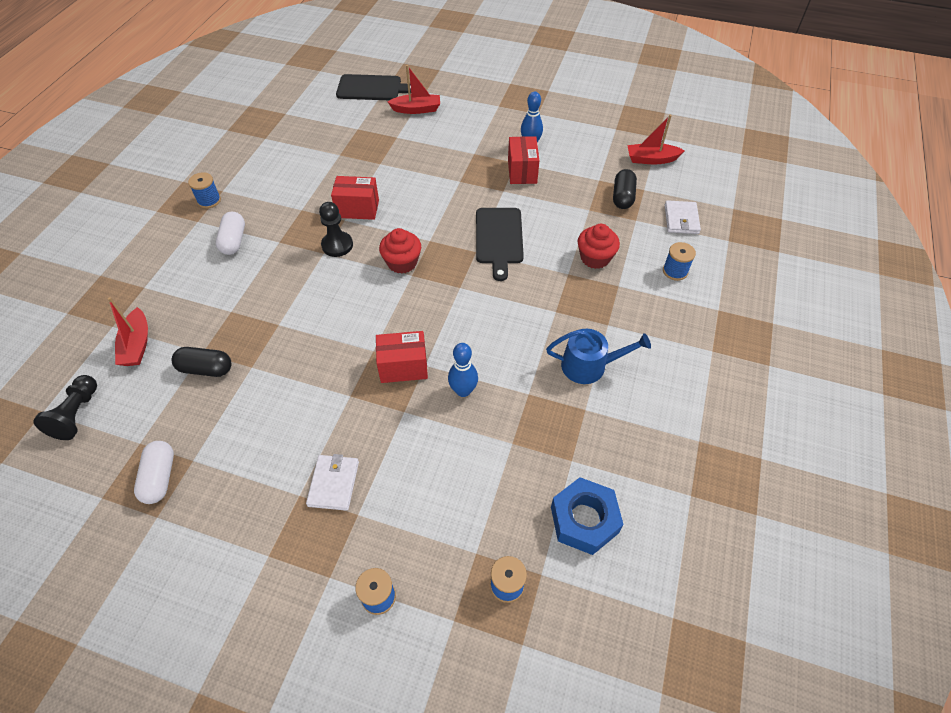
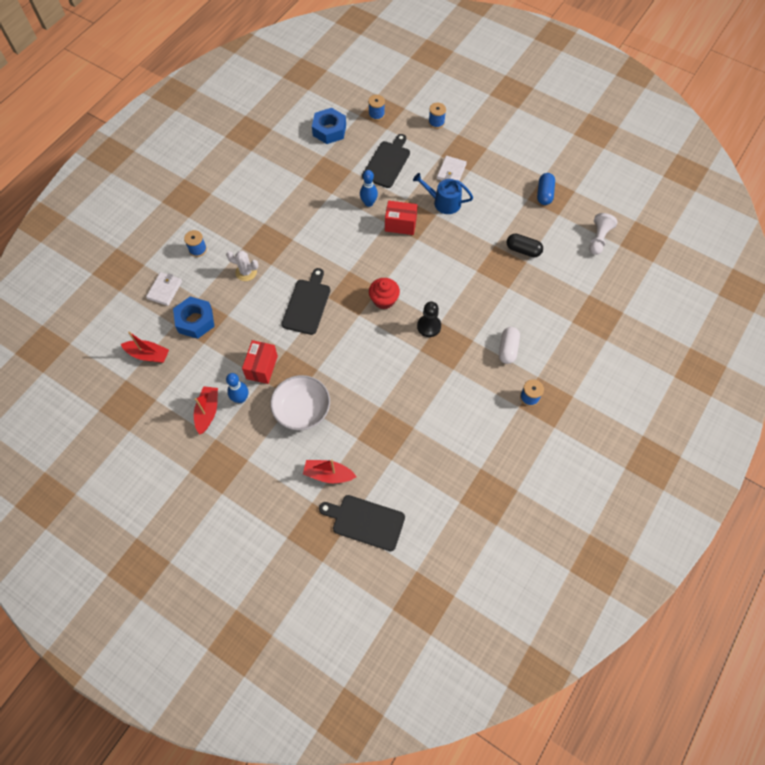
camera: 165 degrees left, 10 degrees up
black pawn [33,375,97,440] -> white pawn [589,213,618,255]
red boat [108,297,148,366] -> red boat moved to [194,386,218,435]
white capsule [134,441,174,504] -> blue capsule [537,173,555,205]
red box [331,176,379,220] -> none
blue watering can [546,329,651,384] -> blue watering can moved to [413,173,473,214]
red cupcake [578,224,620,269] -> white cactus [226,251,259,281]
black capsule [613,169,637,209] -> blue nut [173,297,215,339]
none -> white bowl [270,375,330,430]
none -> black cutting board [362,134,410,188]

